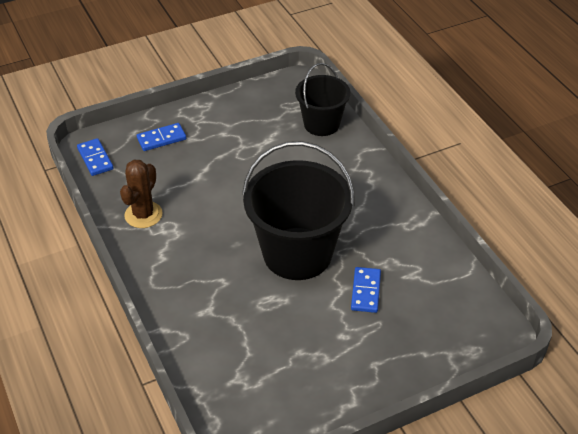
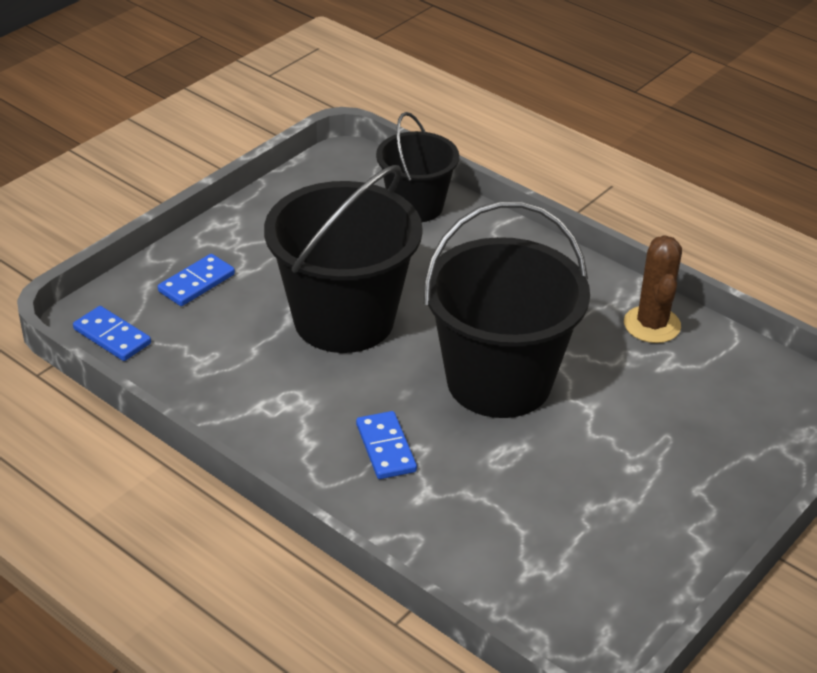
camera: 25 degrees left, 5 degrees down
brown cactus [120,160,163,228] -> brown cactus moved to [624,235,682,343]
blue domino [351,267,381,313] -> blue domino moved to [356,411,417,479]
none -> black bucket [264,165,423,353]

